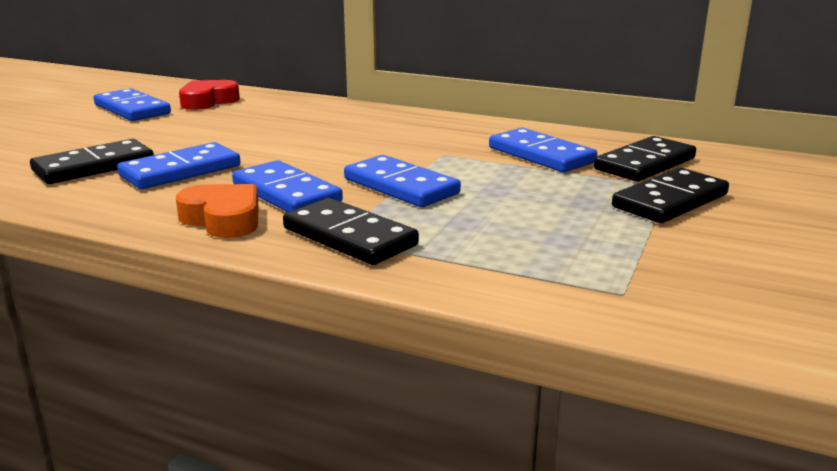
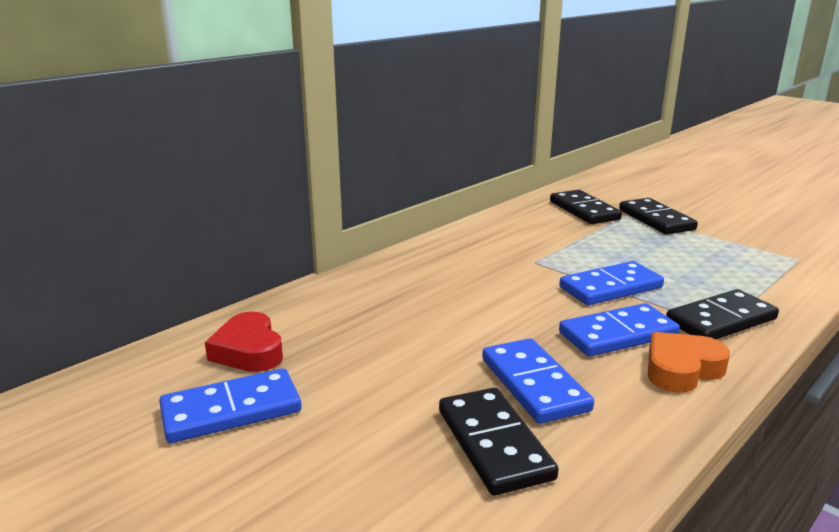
camera: 70 degrees left, 0 degrees up
blue domino [489,128,597,172] -> none

